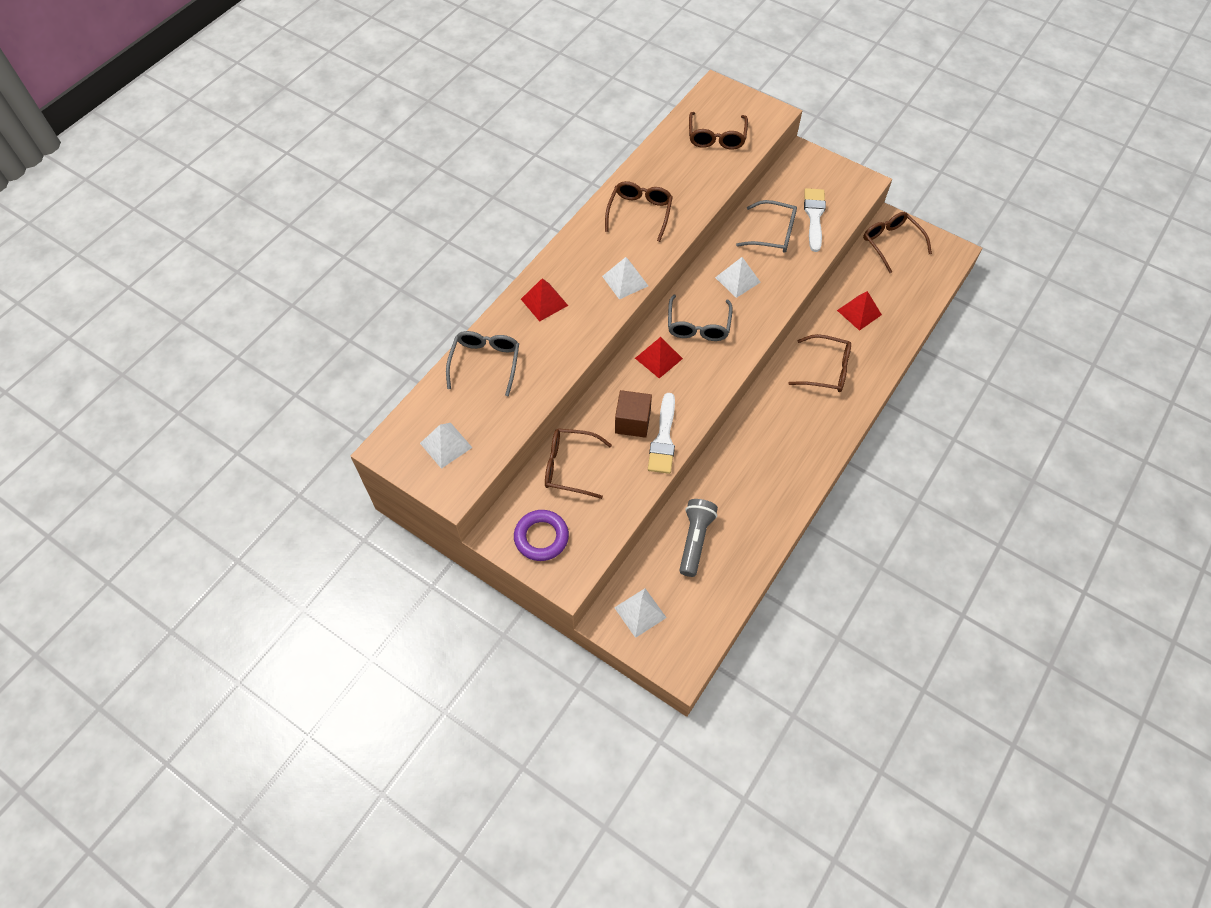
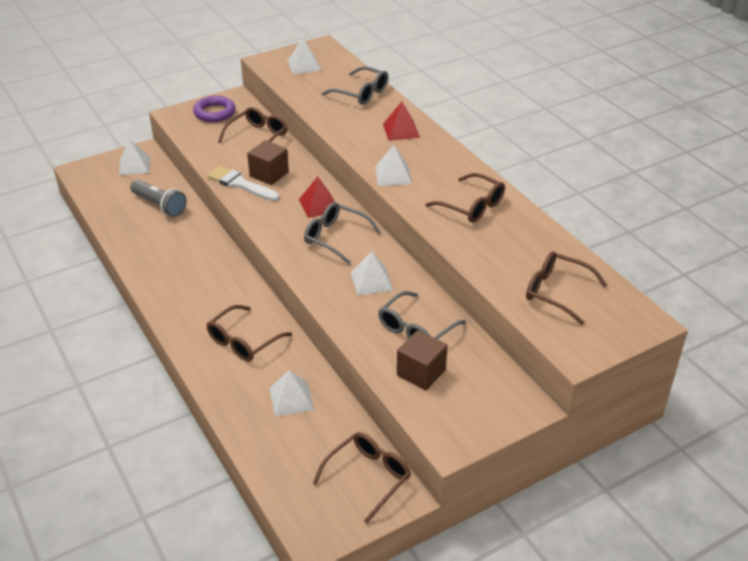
camera: 115 degrees right, 20 degrees down
white brush [804,188,826,252] -> brown cube [397,330,447,390]
red pyramid [837,291,882,331] -> white pyramid [269,370,314,417]
brown glasses [863,212,932,273] -> brown glasses turned 45 degrees counterclockwise [313,432,411,523]

